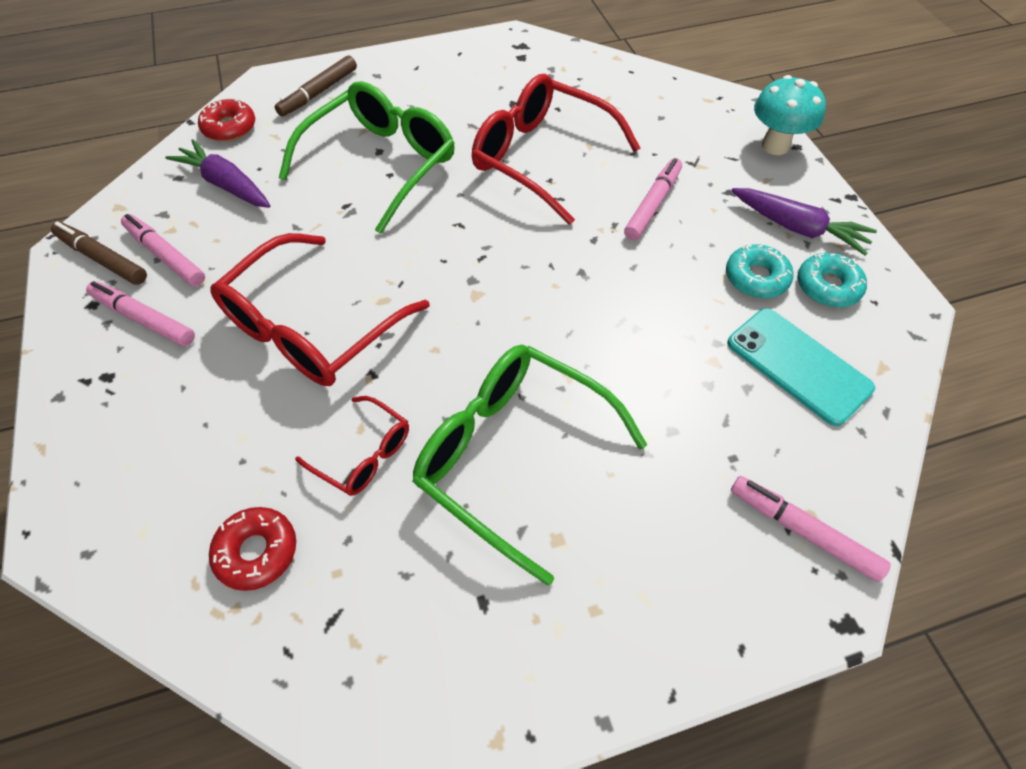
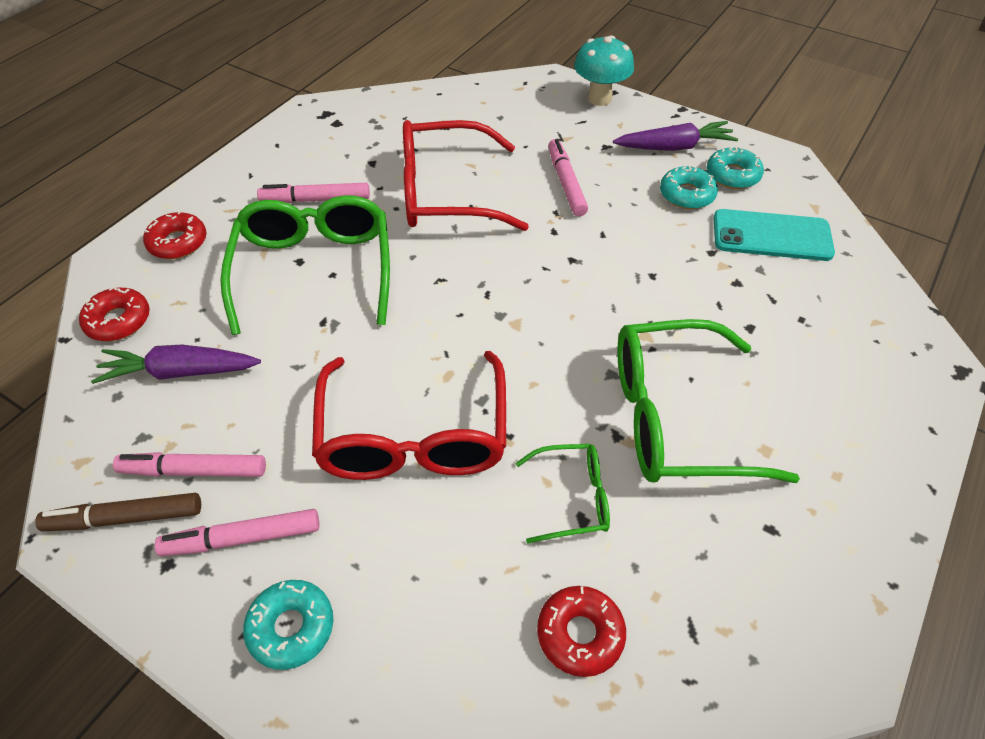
camera: 40 degrees left, 5 degrees down
brown marker [275,55,357,117] -> red donut [143,211,207,259]
red glasses [295,396,409,496] -> green glasses [516,444,610,543]
pink marker [731,476,891,582] -> pink marker moved to [257,183,370,203]
none -> turquoise donut [243,580,333,670]

